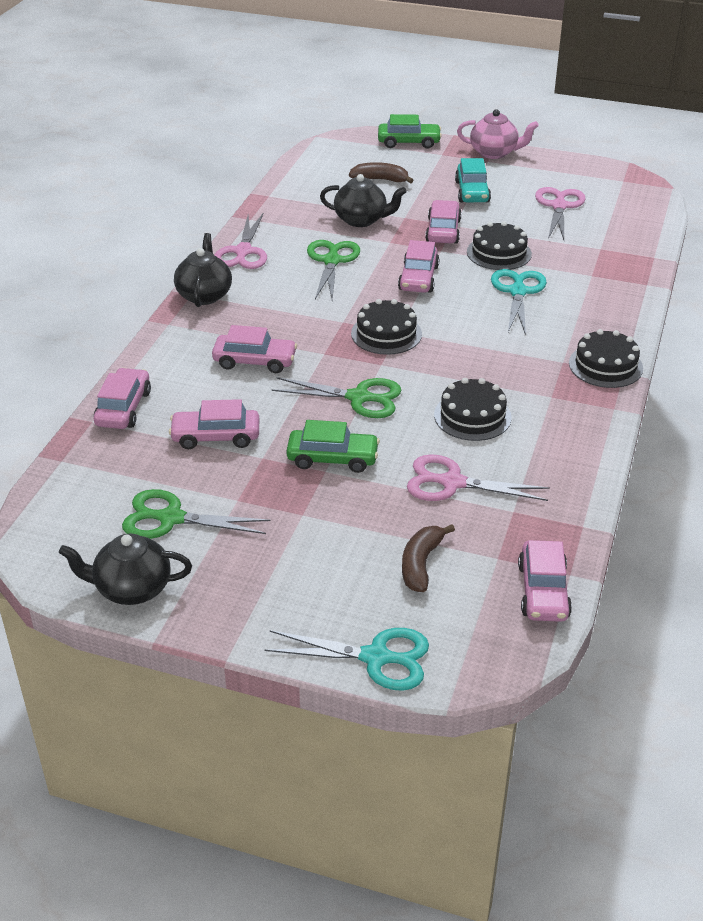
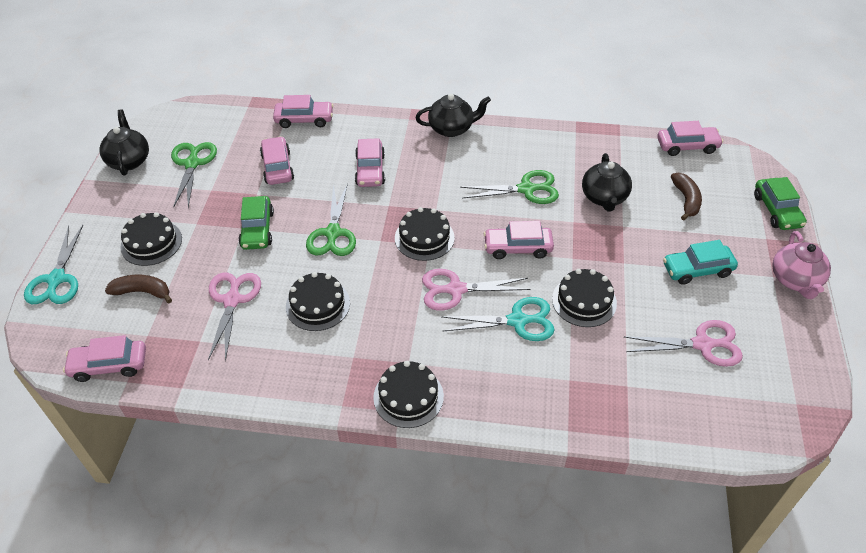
camera: 80 degrees right, 10 degrees up
pink scissors [214,212,267,269] -> pink scissors moved to [422,269,531,311]
pink car [425,200,462,244] -> pink car moved to [657,121,723,156]
none -> black cake [121,212,182,266]

